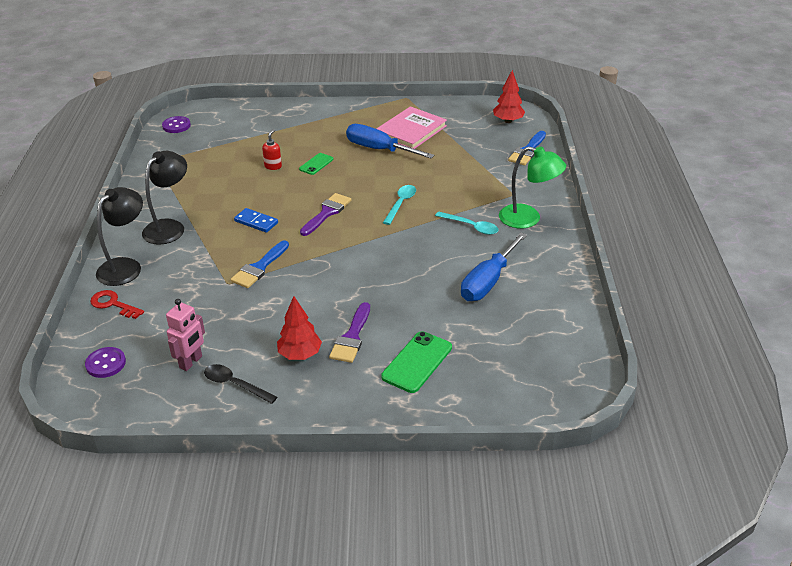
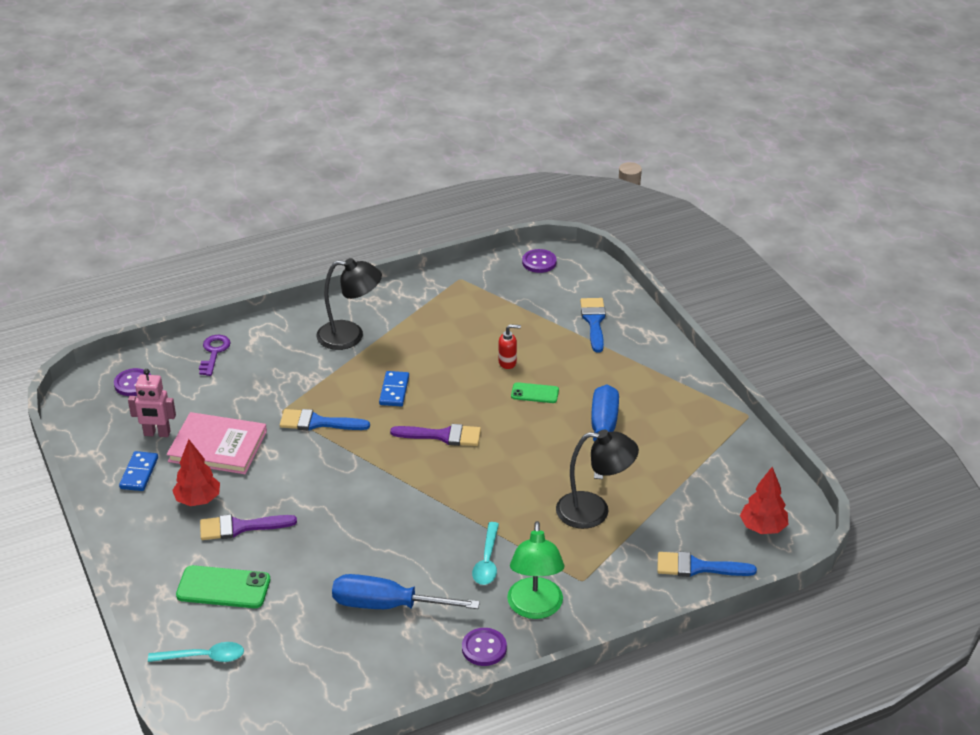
camera: 65 degrees right, 0 degrees up
red key [90,290,144,319] -> purple key [199,335,231,376]
black lamp [96,187,143,286] -> black lamp moved to [556,430,639,529]
black spoon [204,364,277,404] -> blue domino [119,451,158,491]
pink book [376,106,447,149] -> pink book moved to [167,412,267,474]
turquoise spoon [383,185,416,225] -> turquoise spoon moved to [148,642,244,662]
none -> purple button [462,628,507,666]
none -> blue brush [580,298,606,352]

